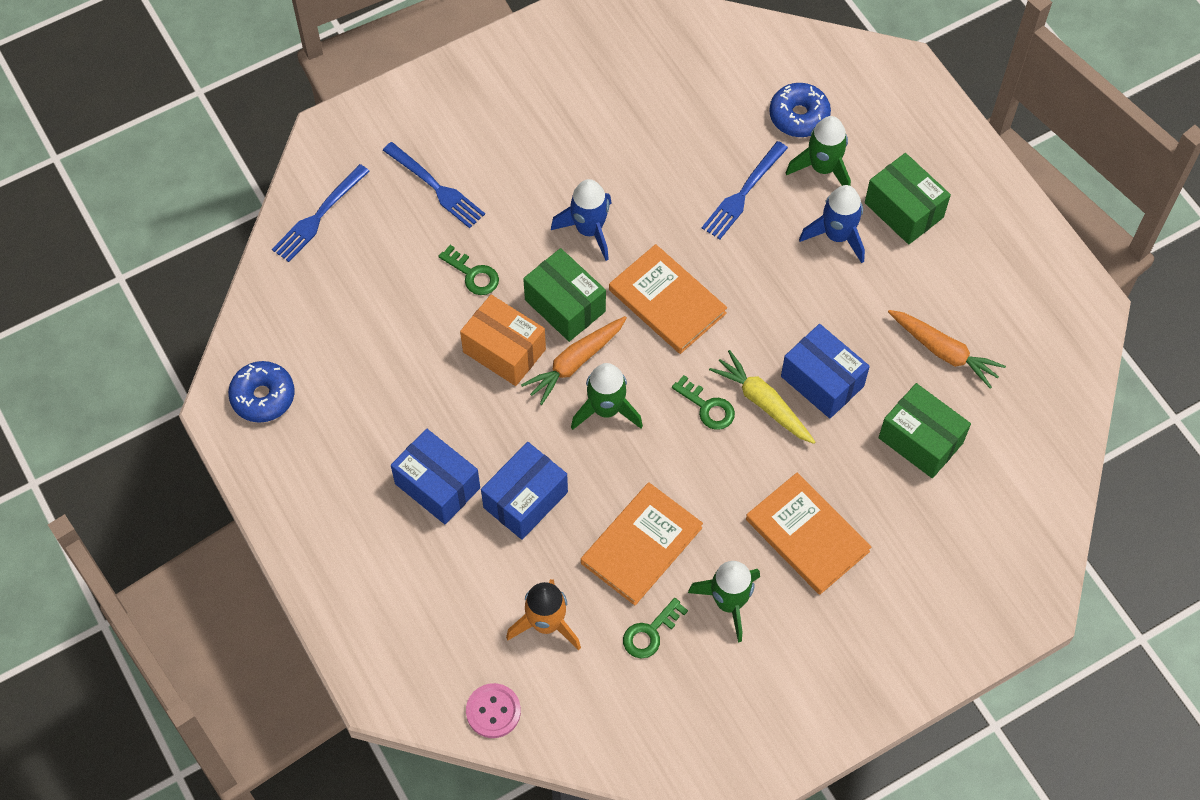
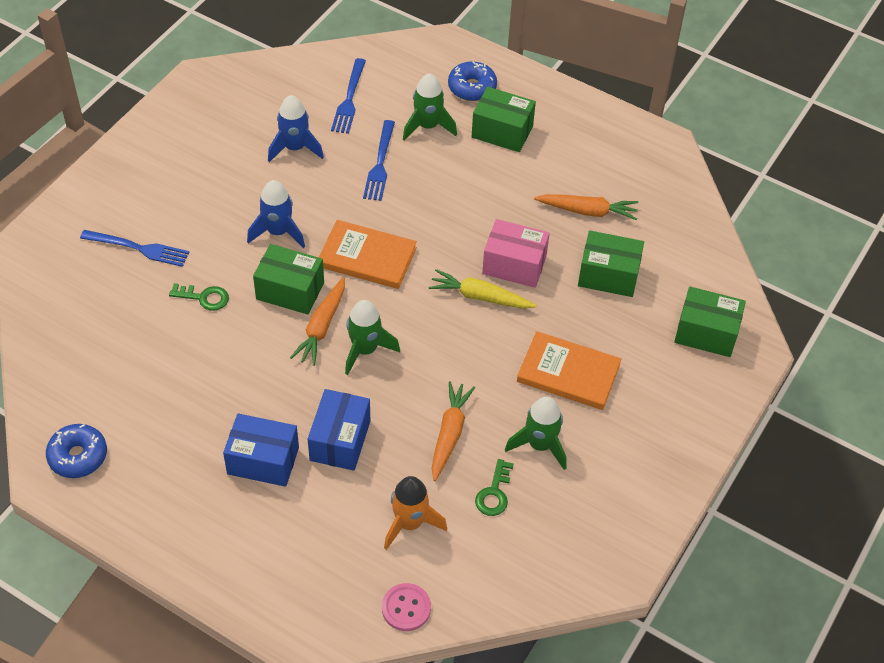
camera: 30 degrees left, 10 degrees down
blue fork [272,164,370,262] -> blue fork moved to [331,58,366,134]
orange box [460,295,546,386] -> none
orange book [581,483,703,605] -> orange carrot [432,381,475,481]
green key [672,375,735,430] -> none
blue donut [769,83,831,137] -> blue donut moved to [448,61,497,101]
blue box [781,324,870,419] -> pink box [482,219,550,288]
blue rocket [799,185,865,263] -> blue rocket moved to [268,95,324,162]
none -> green box [674,287,746,357]

